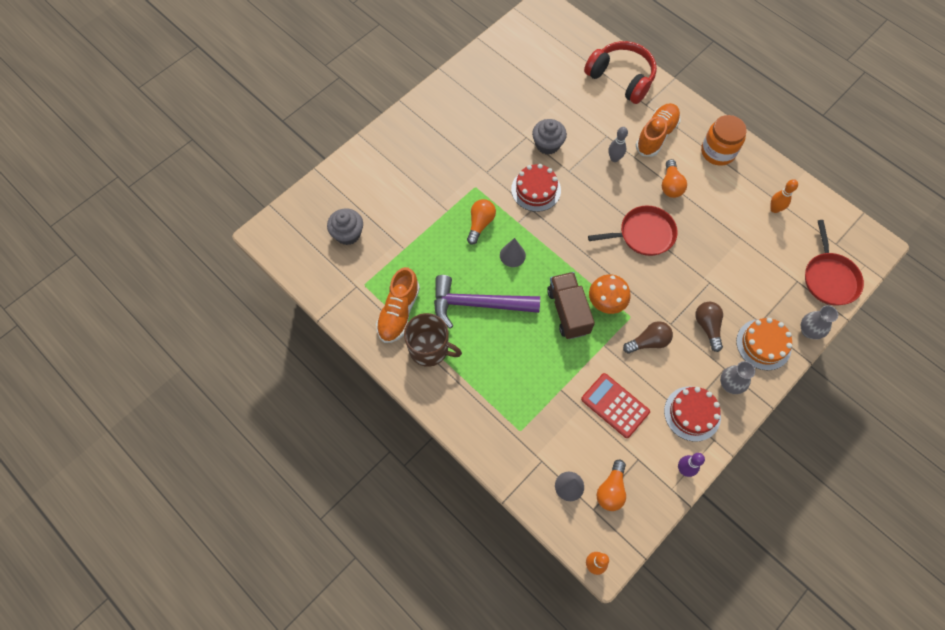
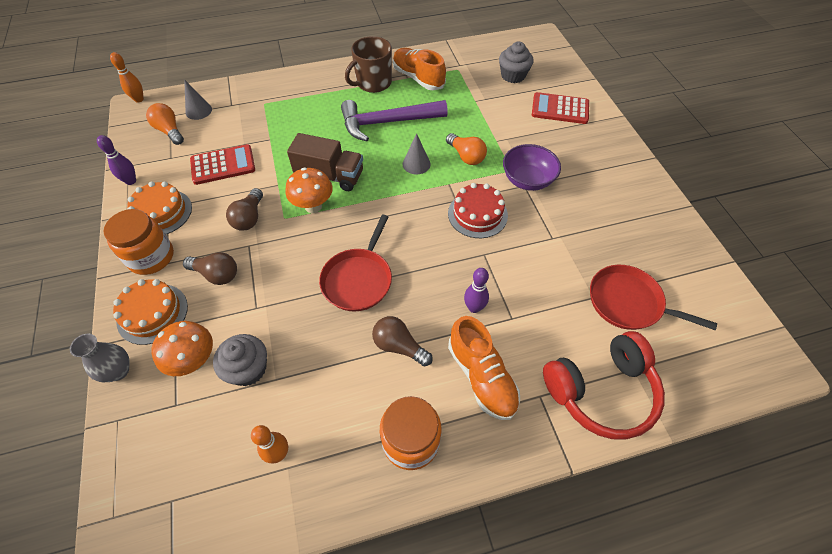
camera: 120 degrees right, 10 degrees down
purple hammer [434,275,540,329] -> purple hammer turned 135 degrees counterclockwise [341,100,448,141]
grey cupcake [532,119,567,155] -> grey cupcake moved to [213,334,267,386]
grey bowling pin [608,127,628,162] -> purple bowling pin [464,268,489,313]
orange light bulb [662,159,687,198] -> brown light bulb [372,316,433,366]
red cake [664,386,721,442] -> orange cake [127,181,192,234]
grey vase [720,361,755,394] -> orange jar [104,209,174,275]
red pan [805,220,864,306] -> red pan moved to [590,265,717,330]
none -> orange mushroom [152,321,213,376]
none -> purple bowl [503,144,561,191]
none -> red calculator [532,92,589,124]

